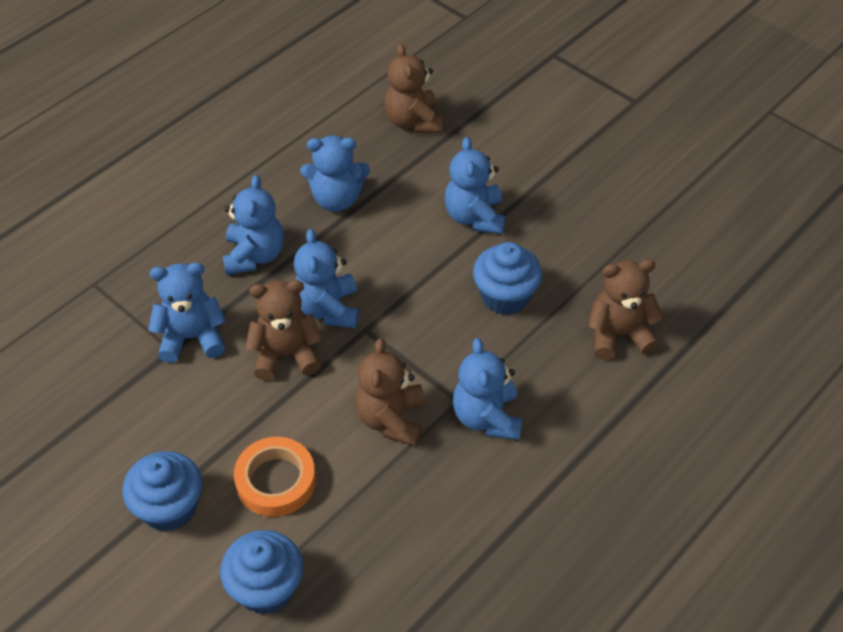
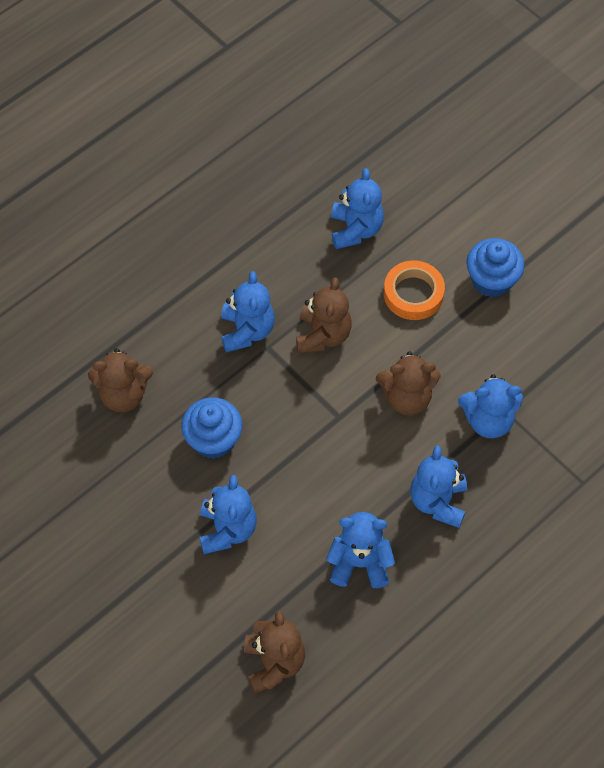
camera: 175 degrees left, 10 degrees up
blue cupcake [220,530,303,615] -> none
blue teddy bear [294,229,359,328] -> blue teddy bear moved to [331,168,384,249]

